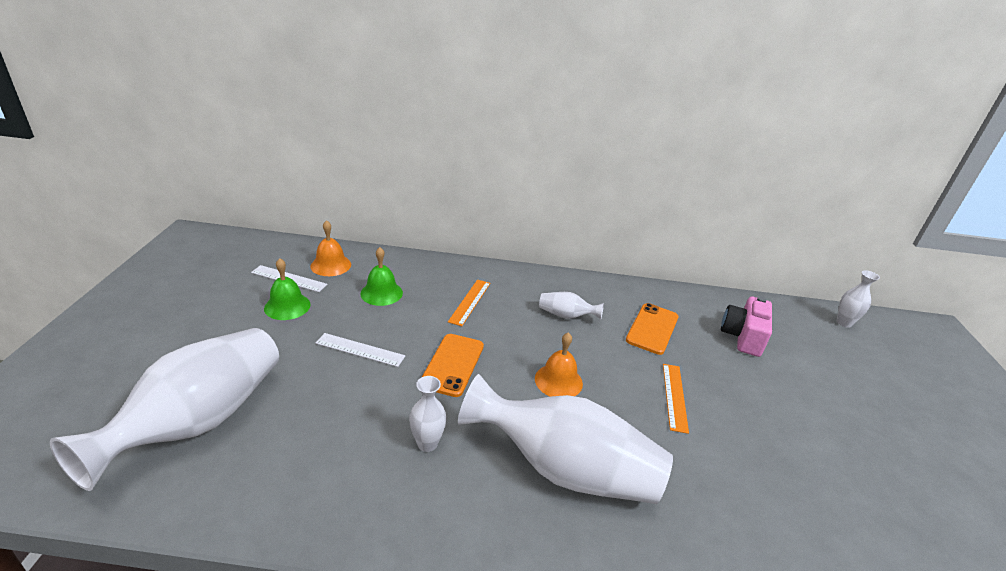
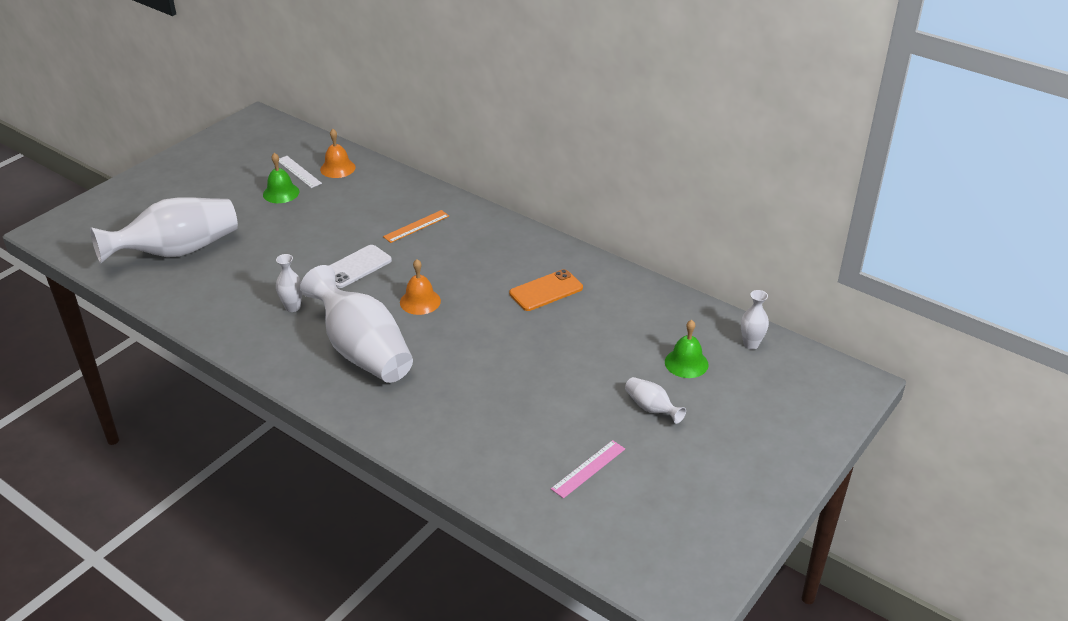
camera: 35 degrees right, 5 degrees up
white ruler [316,333,405,367] -> none
green bell [360,247,403,306] -> green bell moved to [665,320,709,378]
orange phone [421,334,484,397] -> white phone [329,245,392,288]
white vase [539,292,604,319] -> white vase moved to [625,377,686,424]
orange ruler [663,364,689,434] -> none
pink camera [721,296,772,357] -> none
none -> pink ruler [551,440,625,499]

